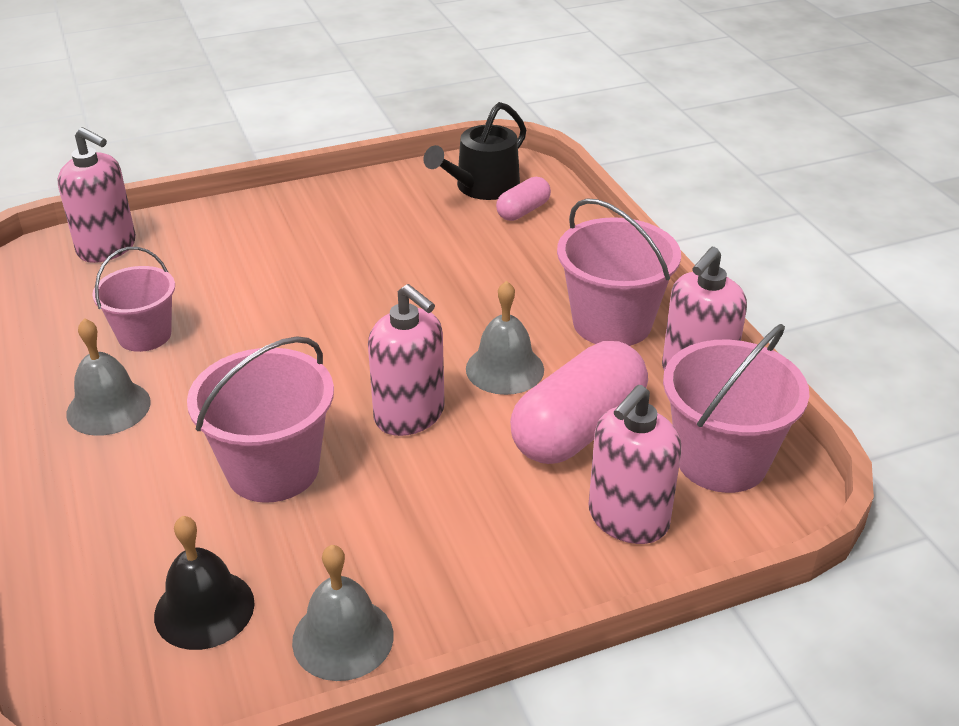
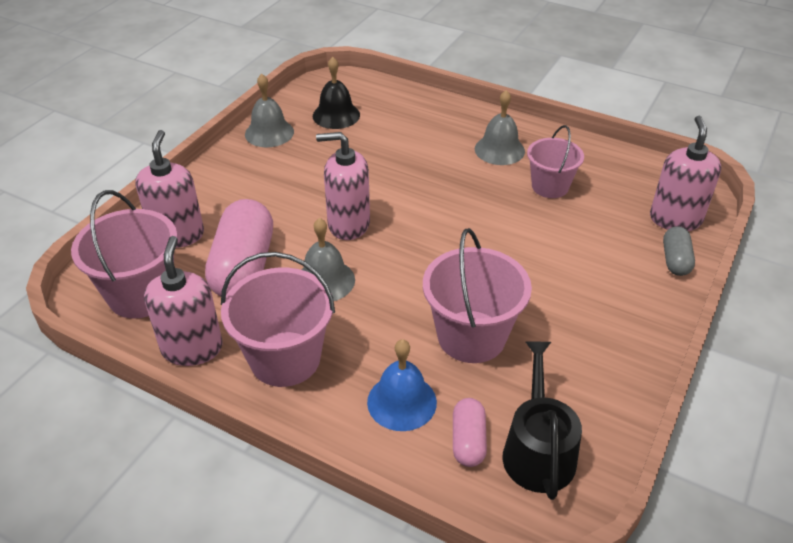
camera: 140 degrees right, 5 degrees up
pink soap dispenser [58,127,136,263] -> pink soap dispenser turned 105 degrees clockwise [650,116,721,231]
pink bucket [187,336,334,503] -> pink bucket moved to [423,228,532,363]
none -> blue bell [367,339,437,431]
none -> grey capsule [663,226,695,276]

